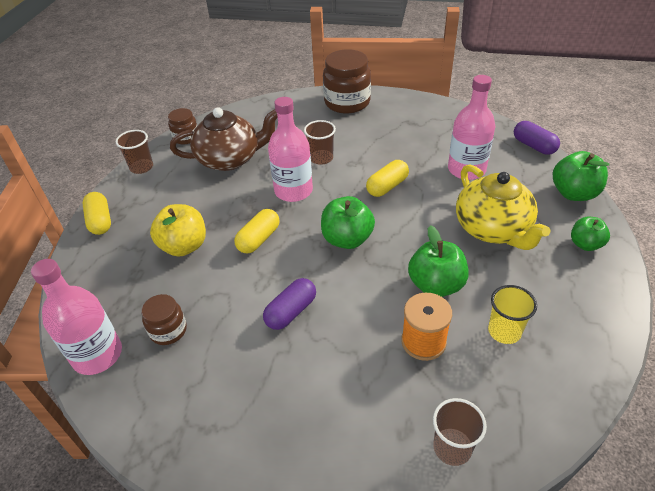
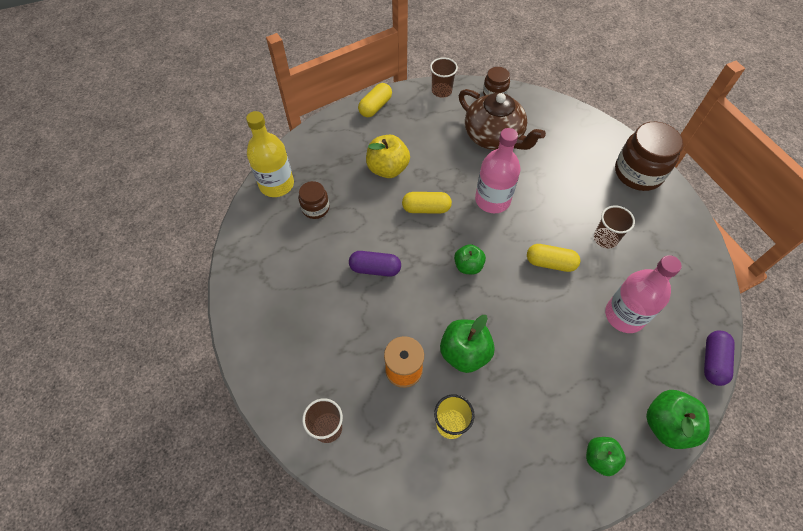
camera: 55 degrees right, 15 degrees up
pink bottle [31,259,122,375] -> yellow bottle [246,111,294,197]
brown cup [304,120,336,165] -> brown cup moved to [594,206,635,249]
green apple [321,196,375,249] -> green apple [454,244,486,275], size x0.64
yellow teapot [456,164,551,250] -> none

